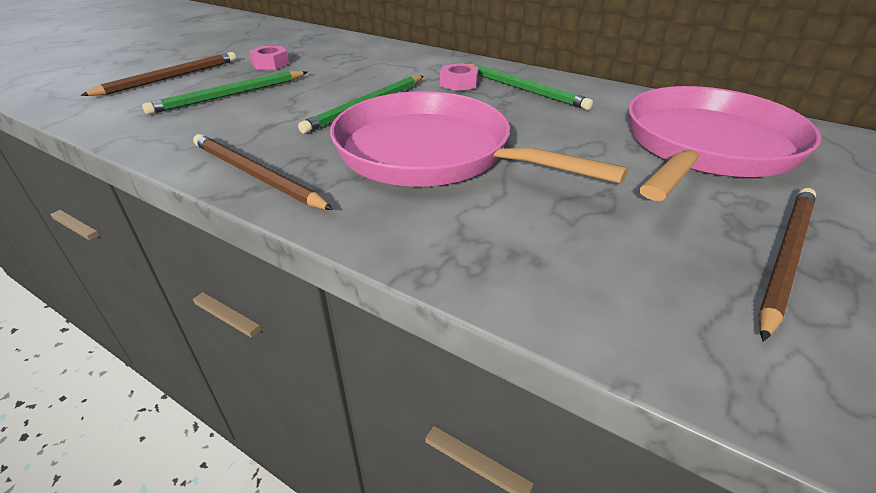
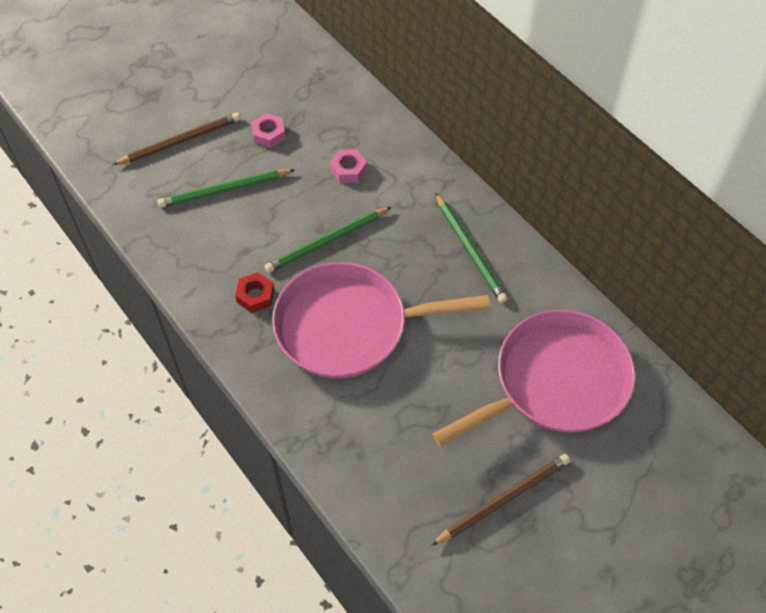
camera: 20 degrees right, 20 degrees up
brown pencil [193,134,333,210] -> none
pink pan [330,91,628,187] -> pink pan turned 60 degrees counterclockwise [272,262,490,379]
pink nut [440,63,479,91] -> pink nut moved to [330,150,367,183]
none -> red nut [235,272,275,313]

